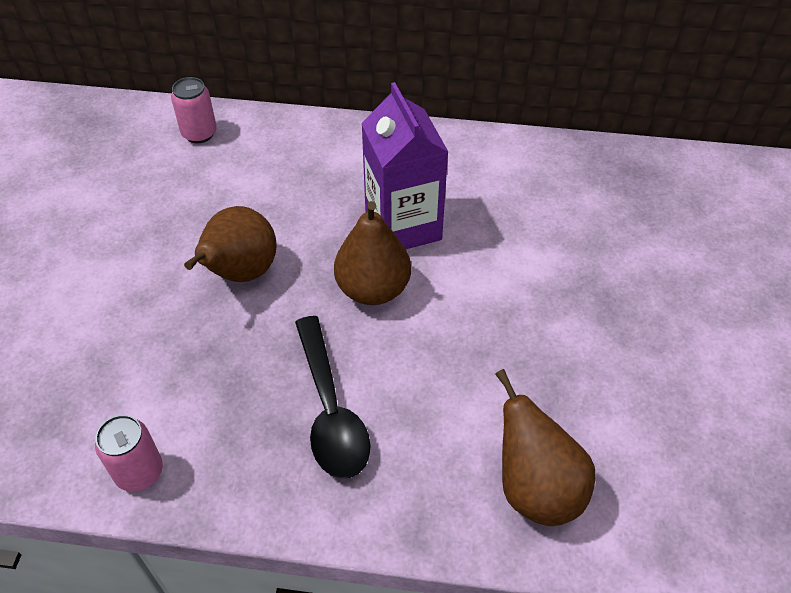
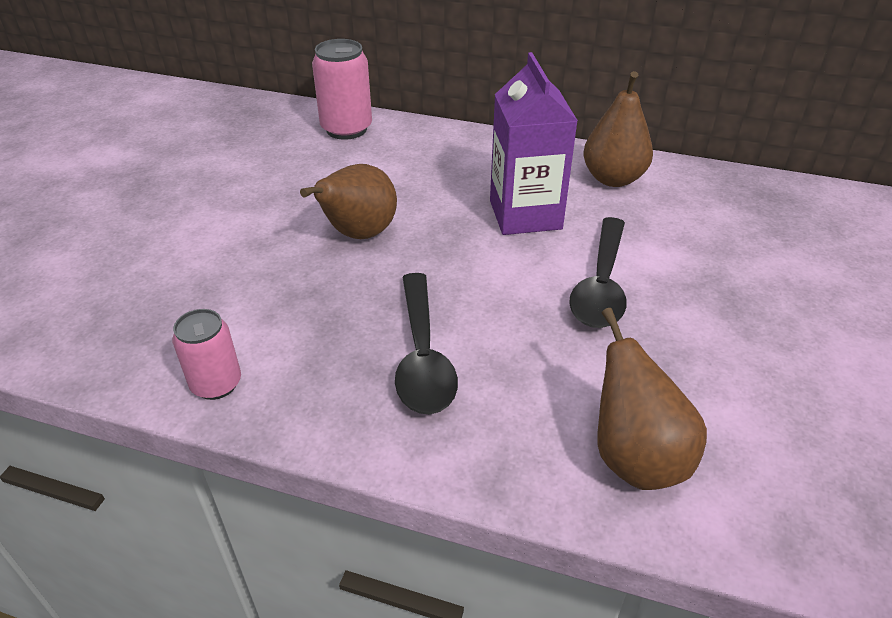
camera: 10 degrees right, 10 degrees down
pink can [171,77,217,143] -> pink can [312,39,372,140], size x1.54
brown pear [334,201,411,305] -> brown pear moved to [583,71,653,187]
none -> black spoon [569,217,627,328]

